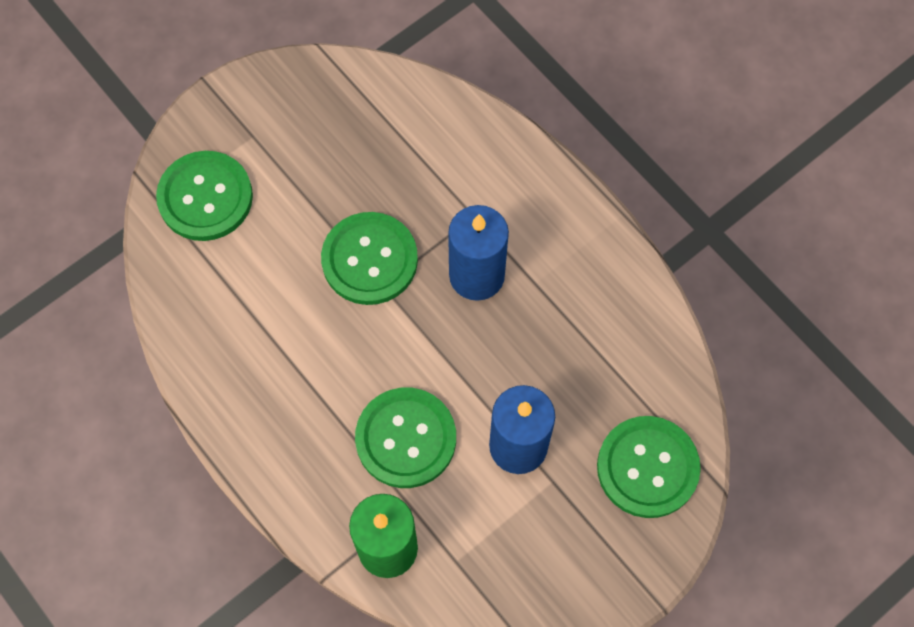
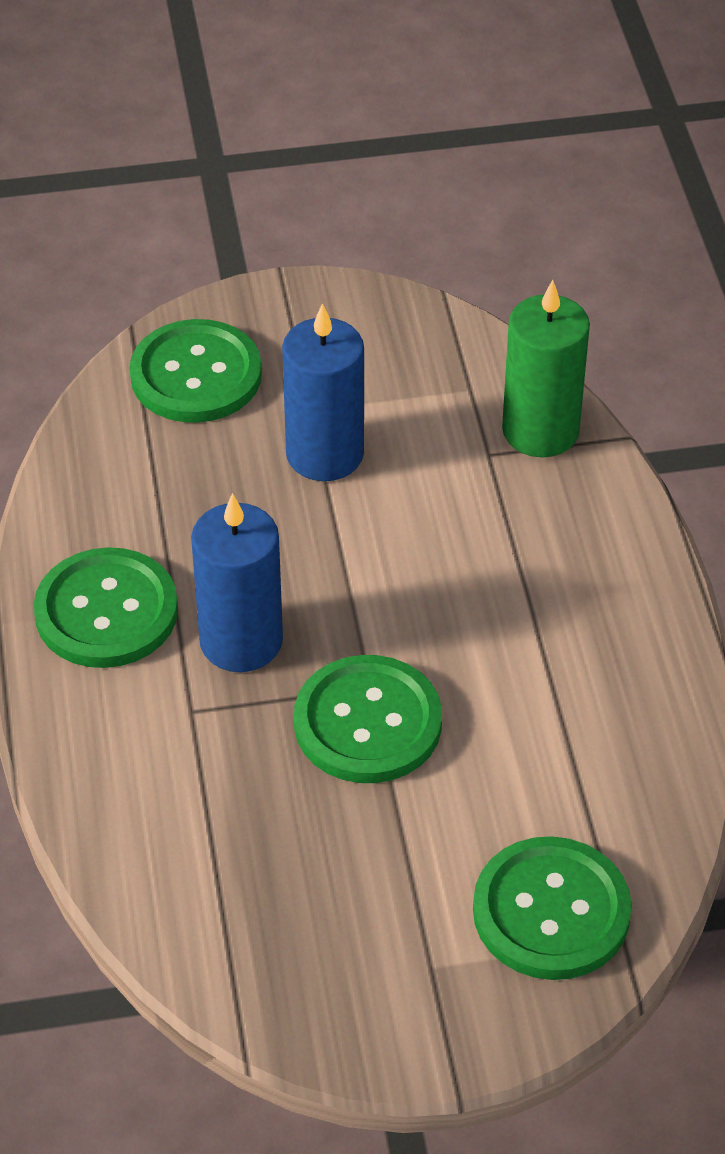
camera: 150 degrees left, 20 degrees down
green button [355,388,456,488] -> green button moved to [34,547,178,668]

